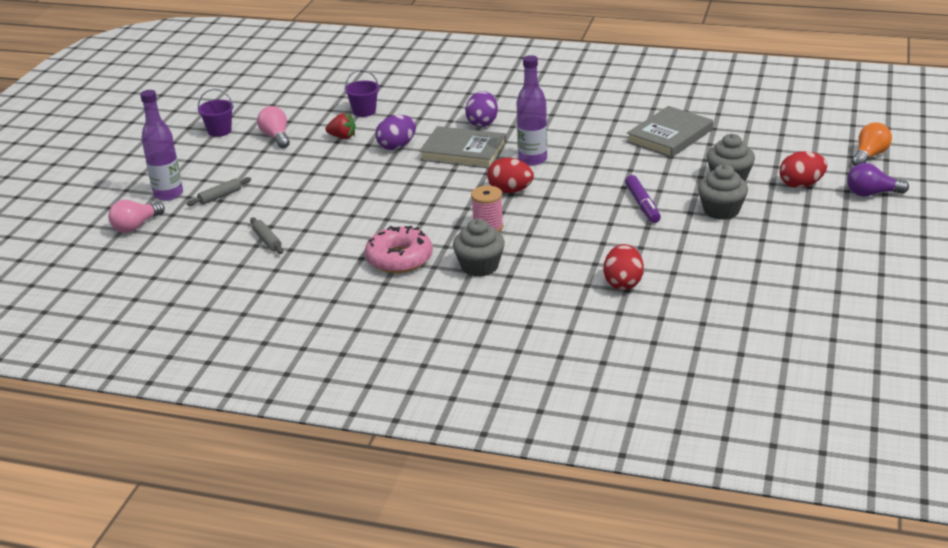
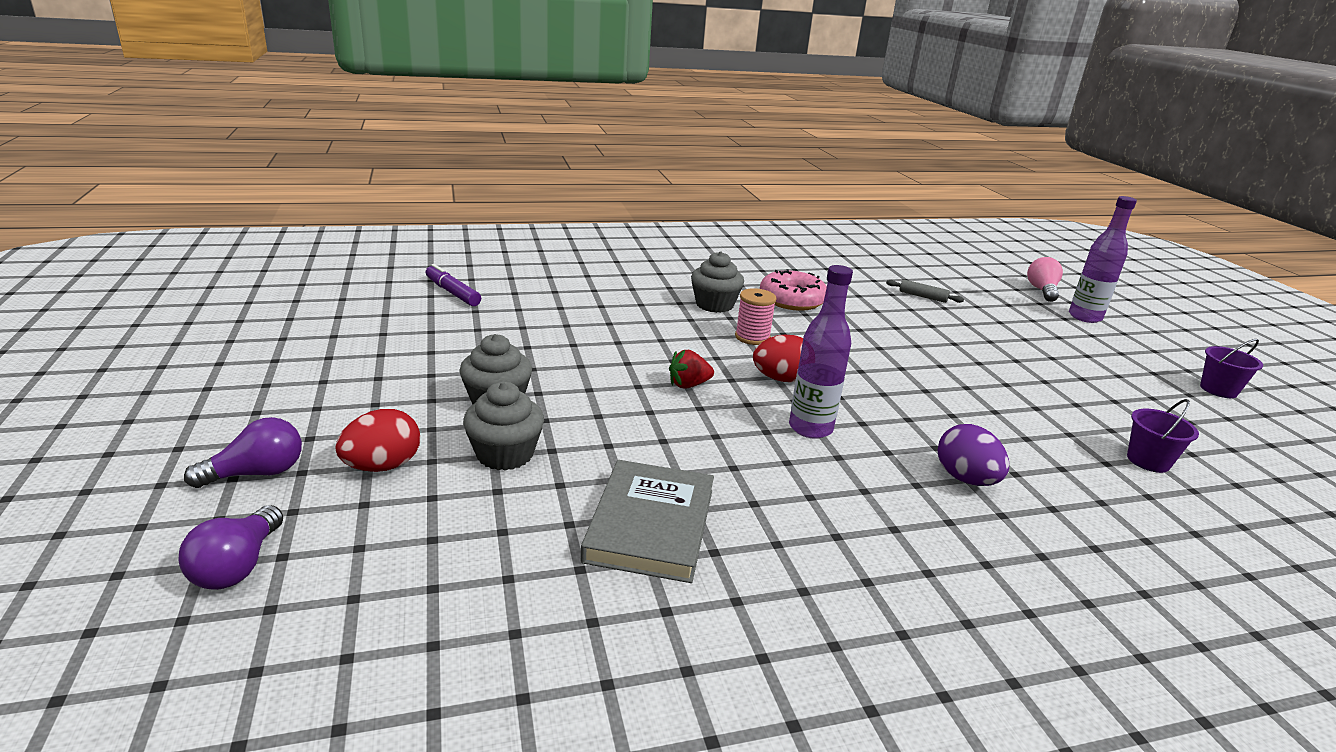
camera: 145 degrees right, 5 degrees down
grey rolling pin [187,177,251,206] -> none
pink light bulb [257,106,290,148] -> none
red strawberry [325,113,356,139] -> red strawberry moved to [669,350,714,389]
purple egg [375,115,416,150] -> none
grey book [419,126,506,169] -> none
red egg [604,244,644,290] -> none
purple marker [625,175,661,223] -> purple marker moved to [425,264,481,306]
orange light bulb [852,122,892,166] -> purple light bulb [178,505,283,590]

